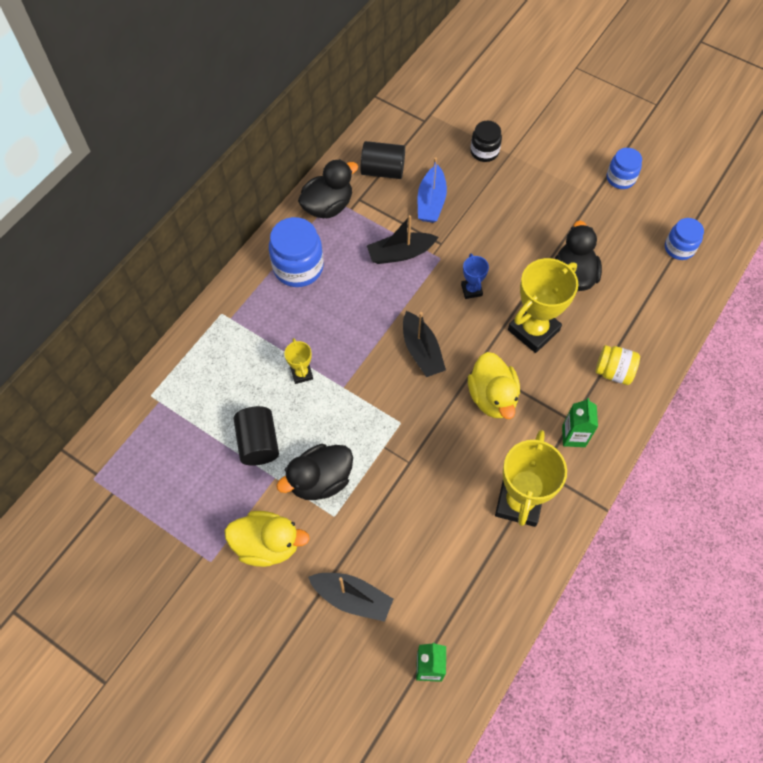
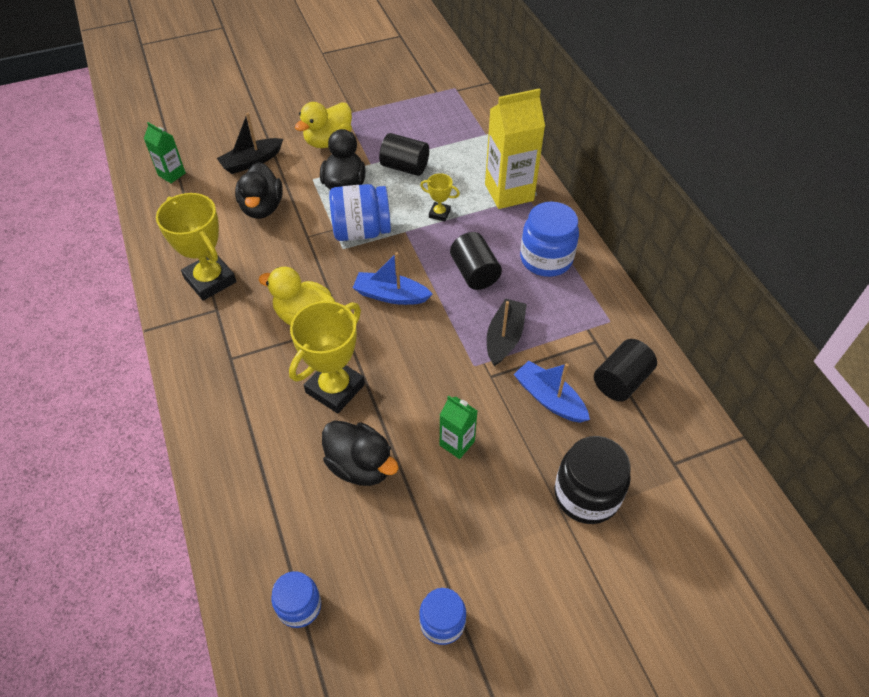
camera: 125 degrees right, 10 degrees down
black duck [298,159,358,218] -> black duck moved to [235,162,283,219]
black boat [403,311,446,377] -> blue boat [353,252,432,305]
blue trophy [461,253,489,299] -> none
black jar [470,121,502,162] -> black jar [555,436,631,524], size x1.62
yellow trophy [508,258,578,353] -> yellow trophy turned 45 degrees clockwise [289,301,365,413]
green carton [562,398,598,447] -> green carton moved to [440,396,477,459]
yellow jar [595,345,640,385] -> none
none -> blue jar [329,184,391,241]
none -> black cylinder [450,232,502,290]
none -> yellow carton [485,88,545,209]

